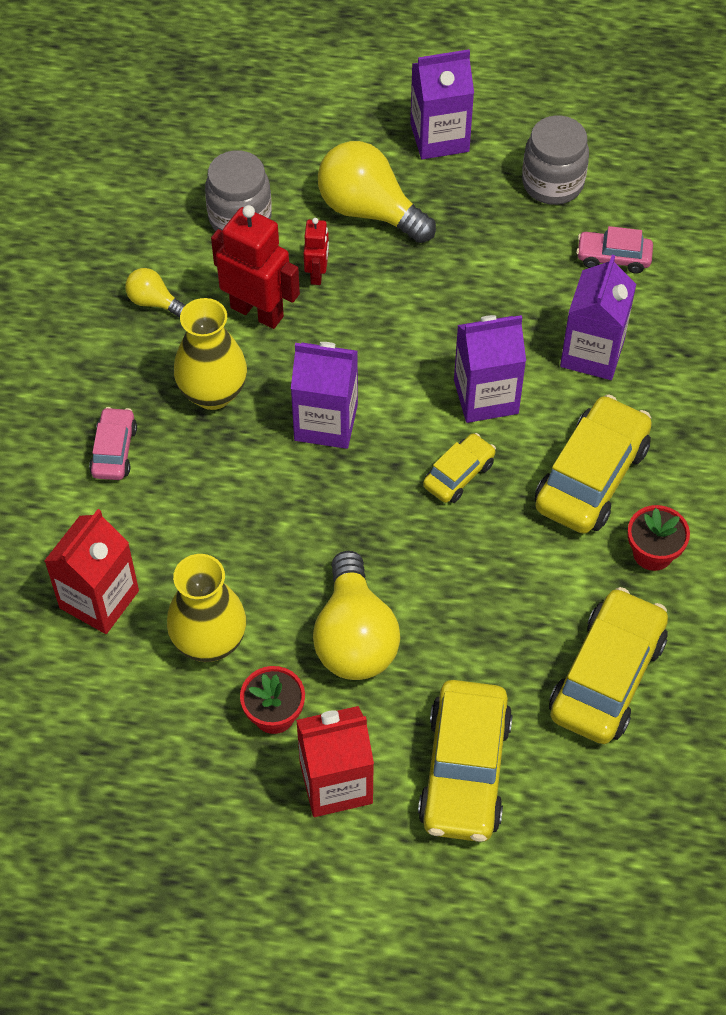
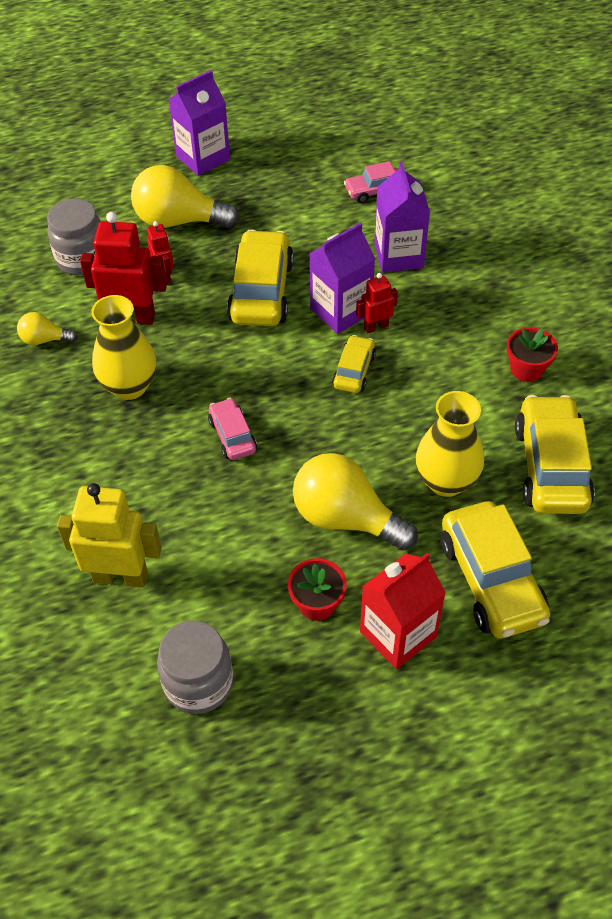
camera: 25 degrees left, 5 degrees down
red carton [44,509,139,634] -> yellow robot [57,483,162,588]
pink car [89,407,137,480] -> pink car moved to [208,398,257,460]
yellow vase [167,554,246,662] -> yellow vase moved to [415,391,484,497]
purple carton [291,342,358,449] -> none
yellow light bulb [313,551,400,680] -> yellow light bulb turned 150 degrees clockwise [293,453,418,550]
grey jar [522,115,589,205] -> grey jar moved to [157,621,233,714]
yellow car [535,394,652,534] -> yellow car moved to [227,230,294,326]
none -> red robot [356,273,398,333]

